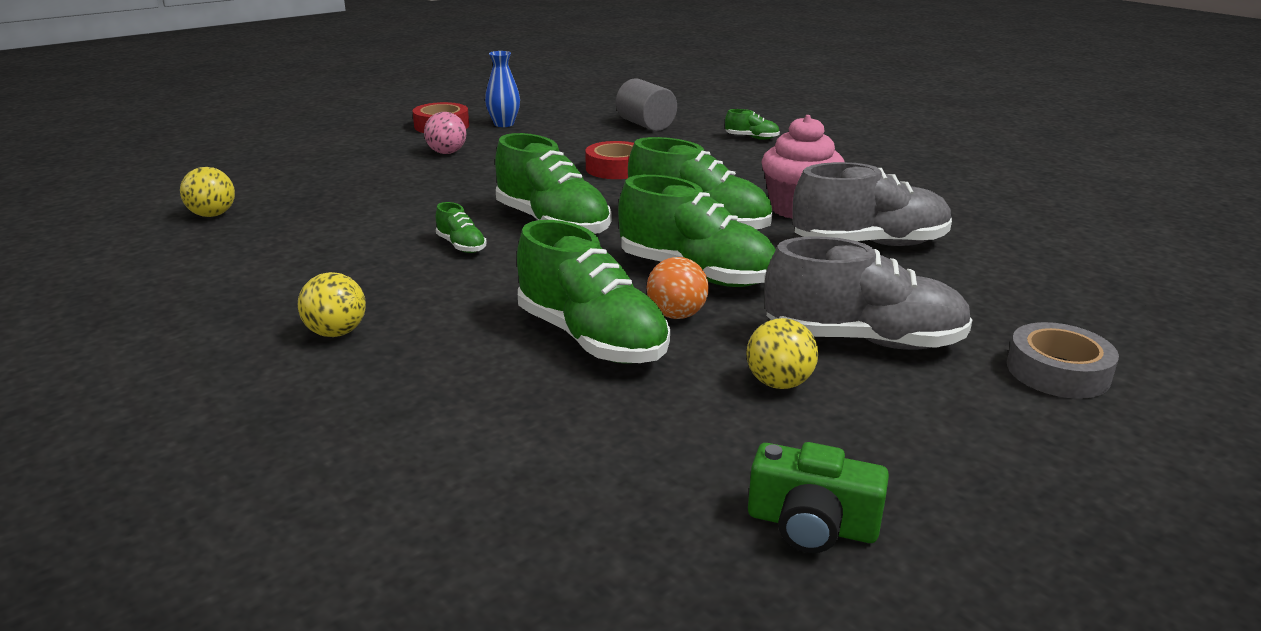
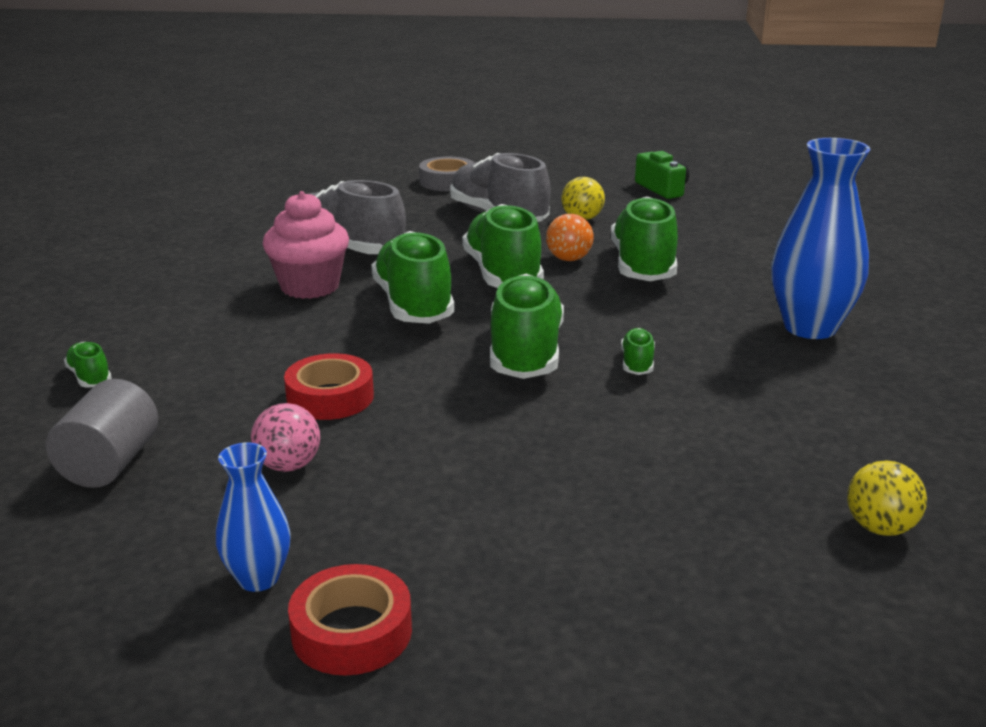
camera: 135 degrees left, 0 degrees up
yellow ball [298,272,366,337] -> blue vase [771,138,871,339]
pink ball [424,112,466,154] -> pink ball moved to [251,403,320,472]

